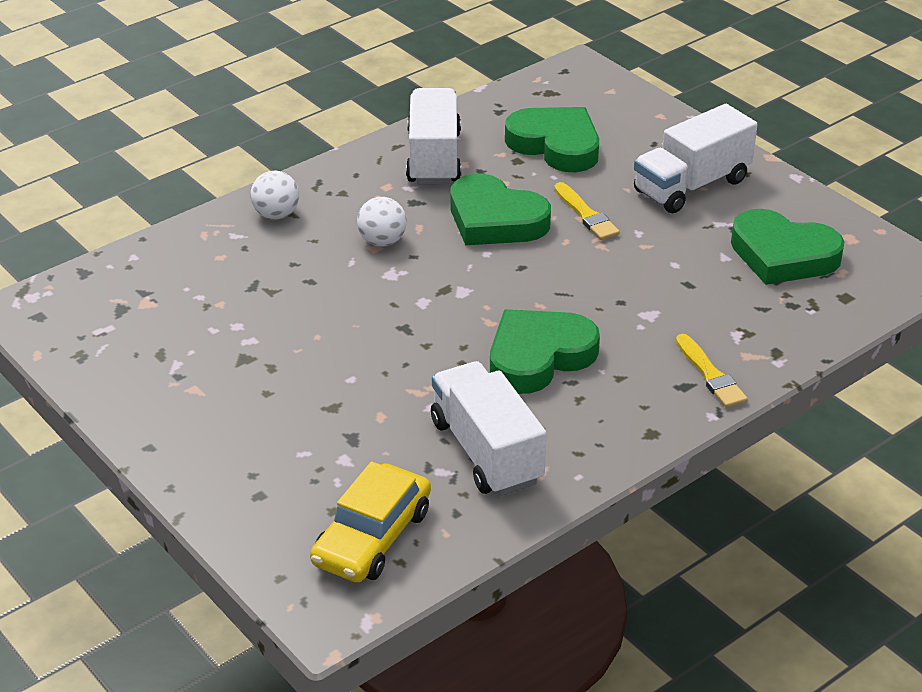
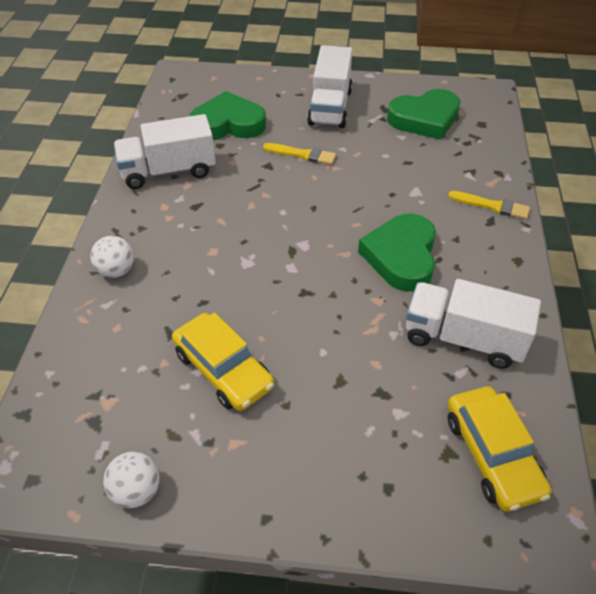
camera: 45 degrees left, 10 degrees up
white ball [357,197,407,247] -> white ball moved to [103,452,160,508]
white truck [406,88,461,184] -> white truck turned 60 degrees counterclockwise [114,114,216,189]
green heart [450,174,551,245] -> none
none -> yellow car [172,313,274,411]

